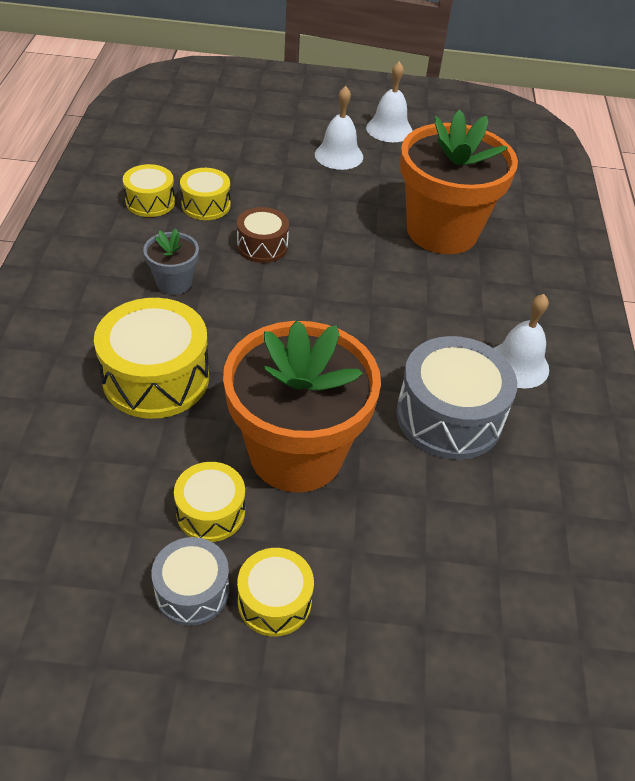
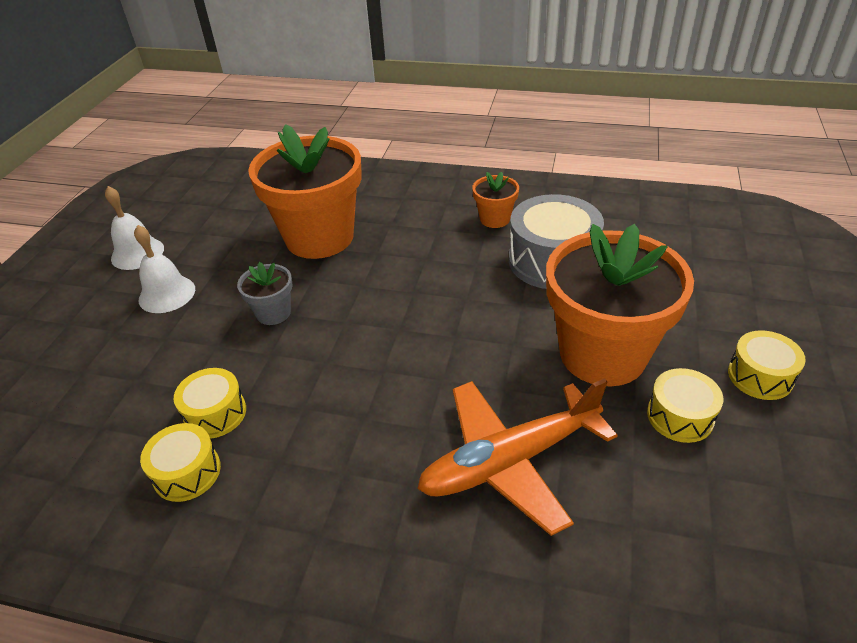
camera: 75 degrees left, 5 degrees down
yellow drum [94,298,209,419] -> orange plane [417,378,618,536]
grey flower pot [143,228,199,295] -> grey flower pot moved to [237,262,293,325]
grey drum [152,537,229,626] -> none
brown drum [237,207,289,263] -> none
white bell [494,294,549,388] -> orange flower pot [472,172,519,228]

